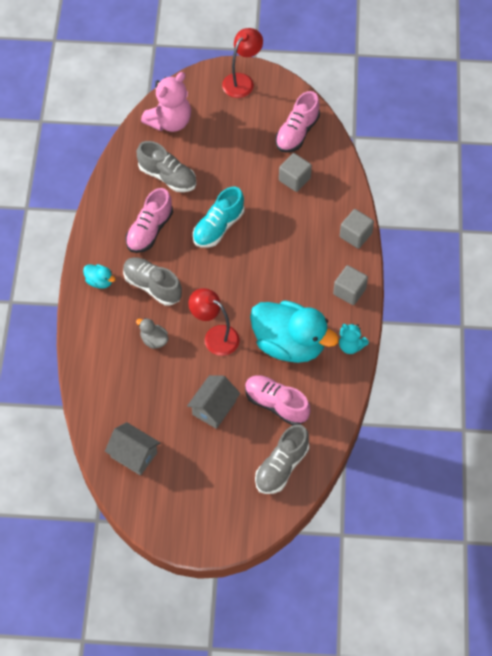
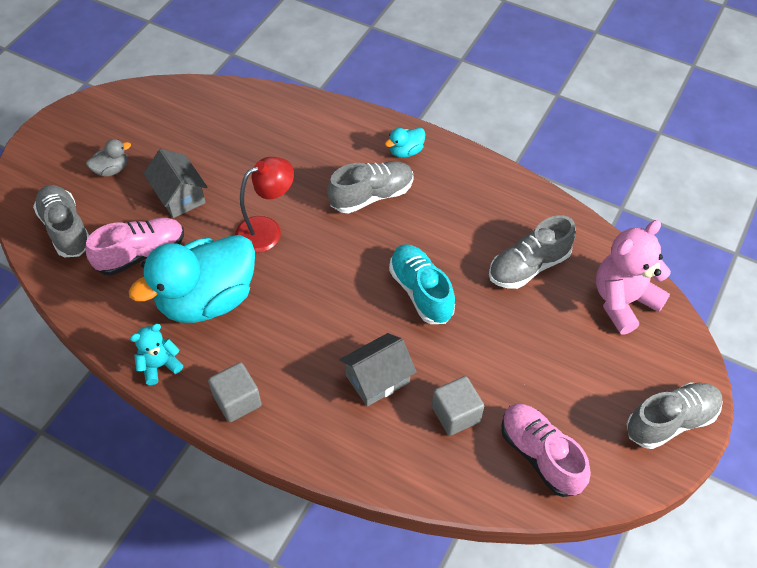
camera: 115 degrees right, 5 degrees down
grey house [105,422,160,476] -> grey house moved to [339,333,417,407]
pink shoe [126,188,173,253] -> none
grey duck [136,318,169,349] -> grey duck moved to [86,139,131,177]
pink teddy bear [141,72,191,132] -> pink teddy bear turned 75 degrees clockwise [596,220,671,335]
red lamp [222,28,263,98] -> grey shoe [627,382,723,449]
grey cube [340,209,374,249] -> none

